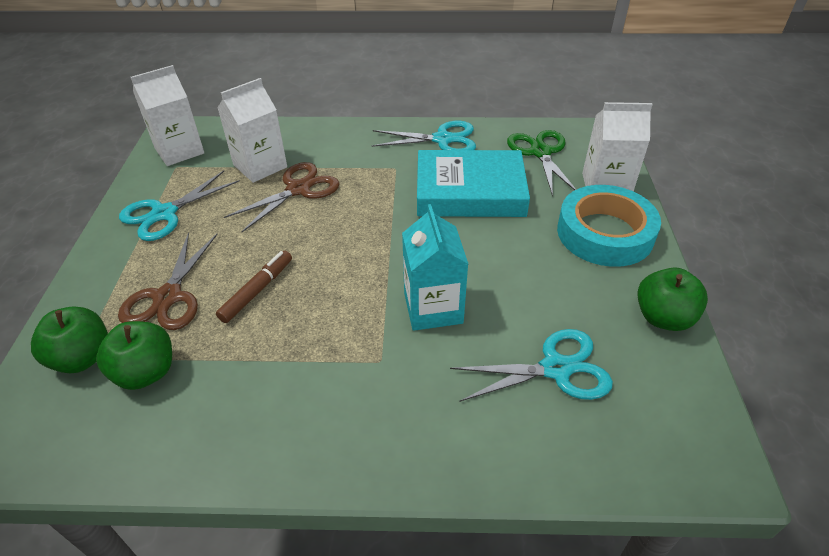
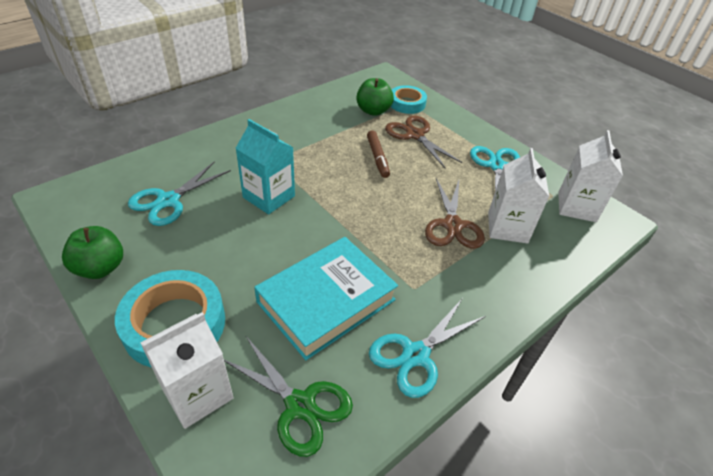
camera: 135 degrees right, 0 degrees up
green apple [31,306,108,373] -> turquoise tape [391,85,427,114]

